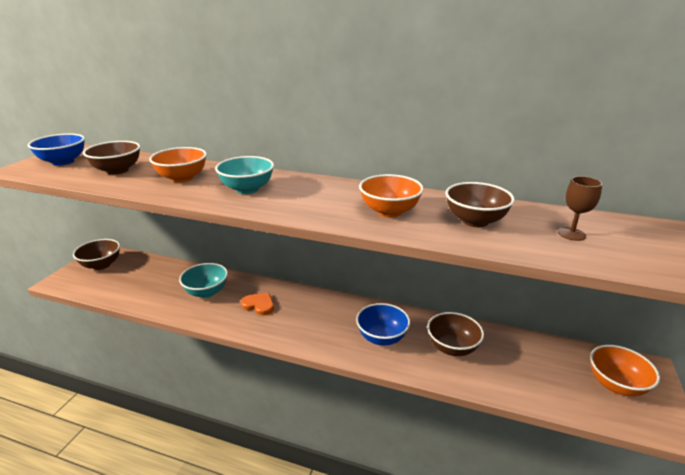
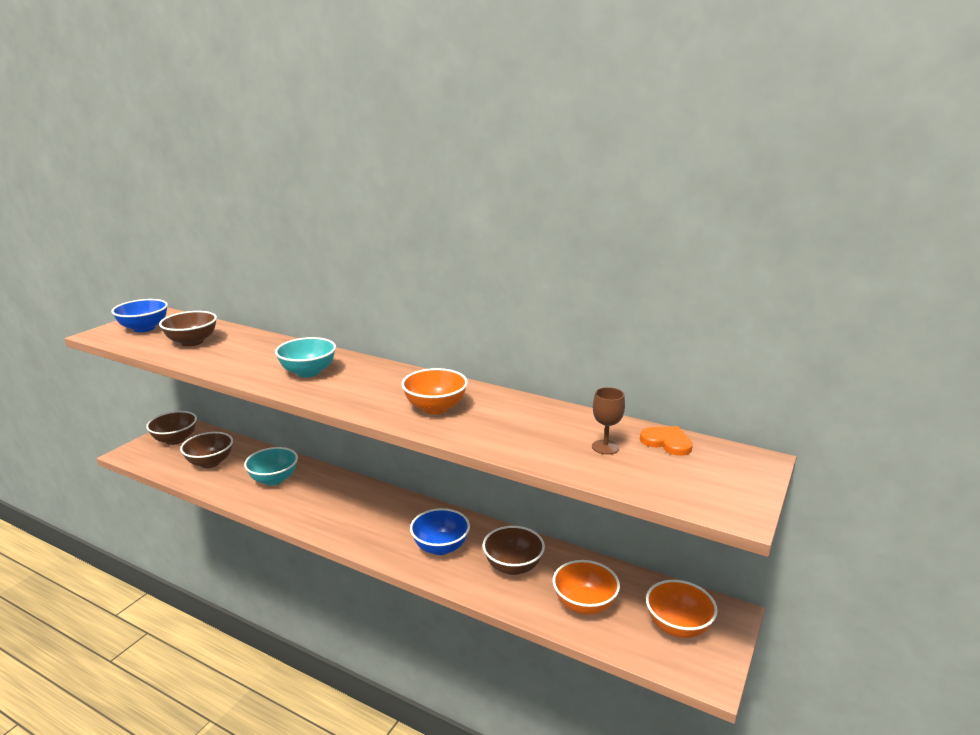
camera: 10 degrees right, 5 degrees down
orange bowl [149,147,207,183] -> orange bowl moved to [553,560,620,615]
orange heart [241,293,274,315] -> orange heart moved to [640,426,693,456]
brown bowl [445,182,515,227] -> brown bowl moved to [180,432,233,468]

